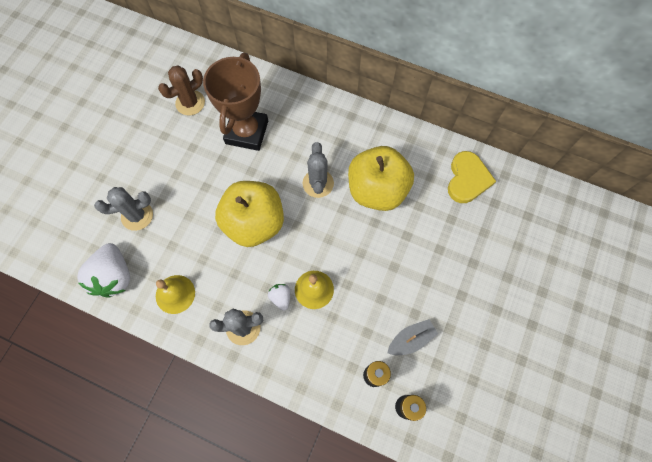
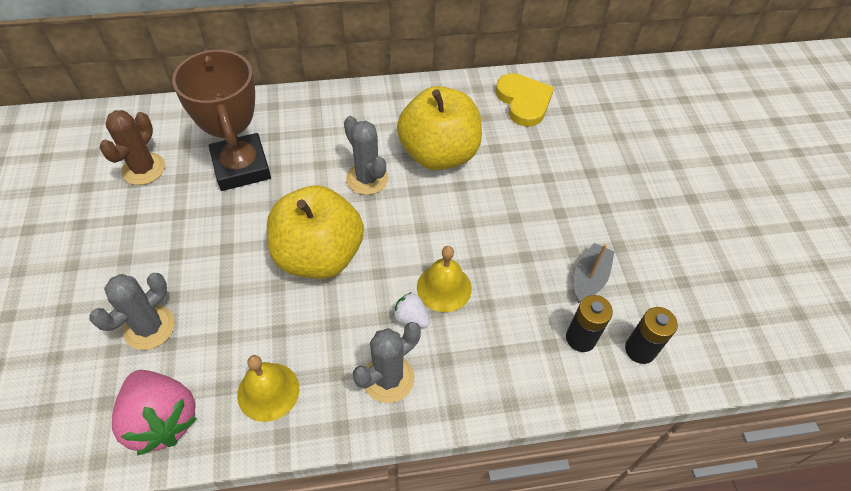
camera: 35 degrees left, 15 degrees down
white strawberry [77,243,130,298] -> pink strawberry [112,370,197,455]

